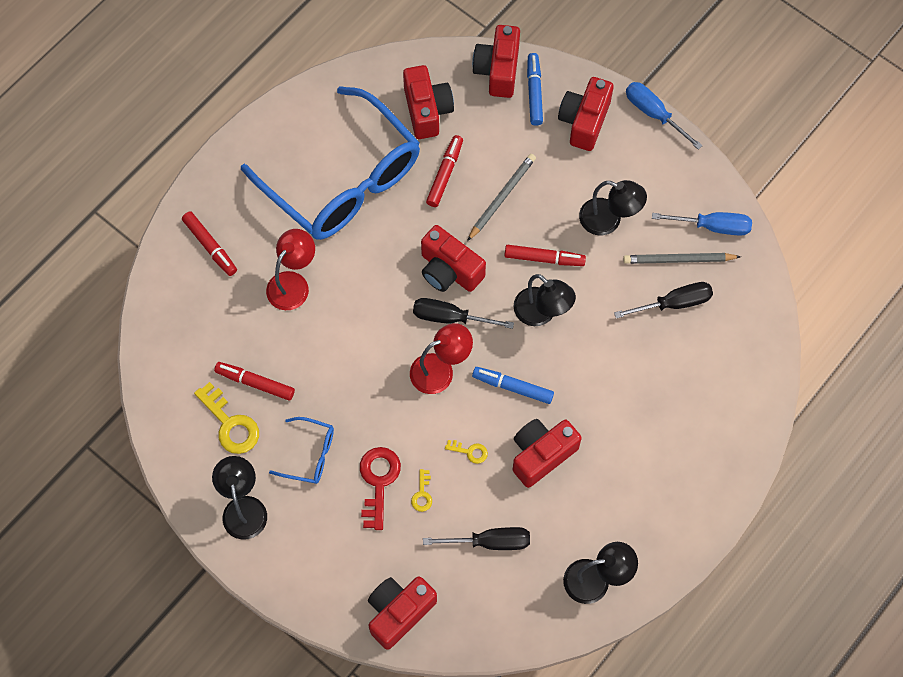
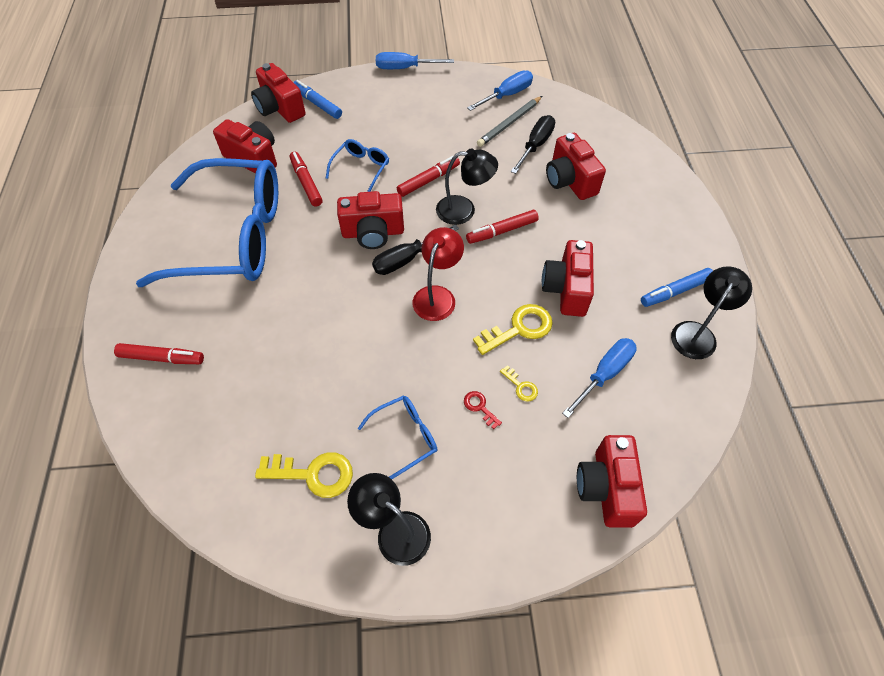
camera: 45 degrees left, 10 degrees down
red marker [214,362,295,401] -> red marker moved to [466,210,539,244]
red lamp [266,229,315,310] -> none
red key [360,447,401,530] -> red key [464,391,502,429], size x0.51
black screwdriver [423,527,530,550] -> blue screwdriver [562,338,637,418]
yellow key [445,440,488,464] -> yellow key [473,304,553,355], size x1.96
grey pencil [467,154,536,241] -> blue glasses [326,139,389,192]
blue marker [472,367,554,404] -> blue marker moved to [641,268,713,307]
red camera [558,77,614,151] -> red camera moved to [546,133,606,200]
black lamp [579,180,647,235] -> none

